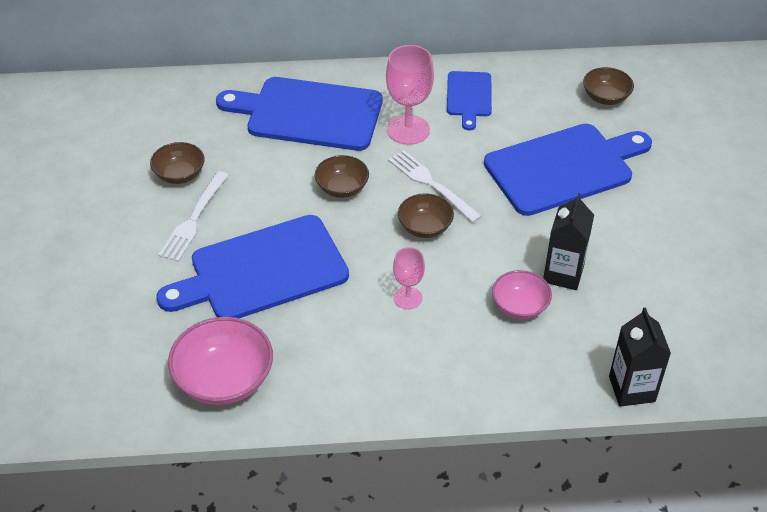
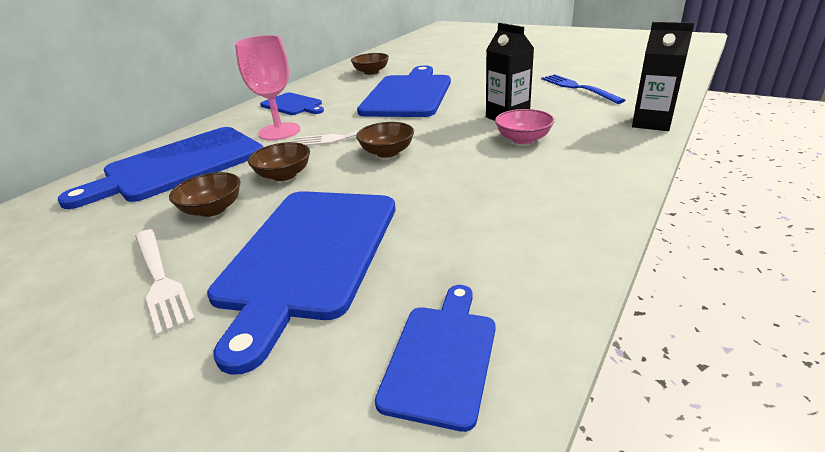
camera: 50 degrees left, 15 degrees down
brown bowl [150,142,205,184] -> brown bowl moved to [169,172,240,217]
pink bowl [168,317,273,405] -> blue cutting board [375,285,496,432]
pink goblet [393,247,425,309] -> none
none -> blue fork [541,74,626,104]

